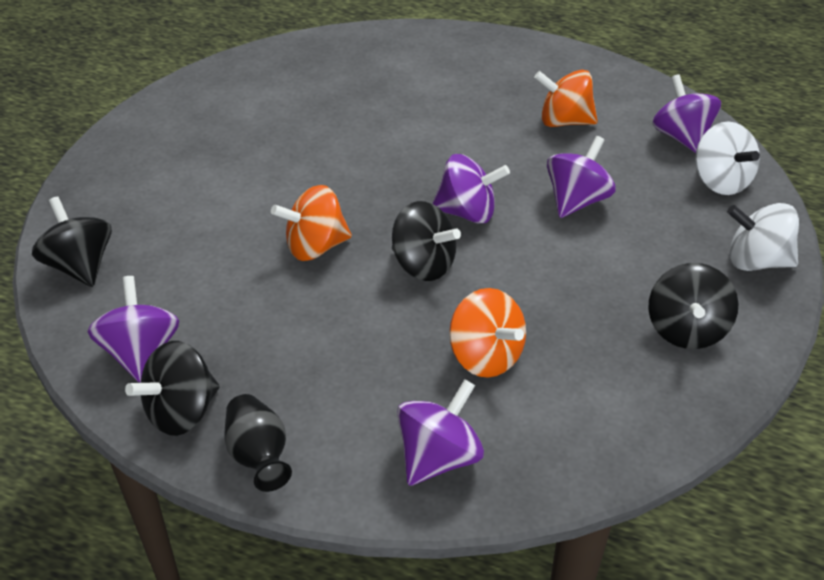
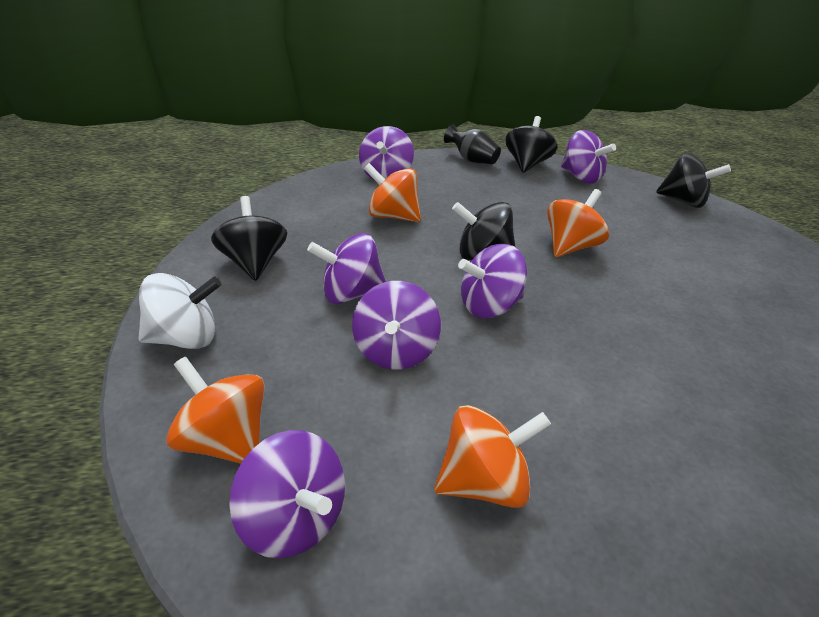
camera: 150 degrees right, 5 degrees down
white spinning top [695,121,760,195] -> orange spinning top [166,357,265,464]
none -> purple spinning top [307,233,386,304]

